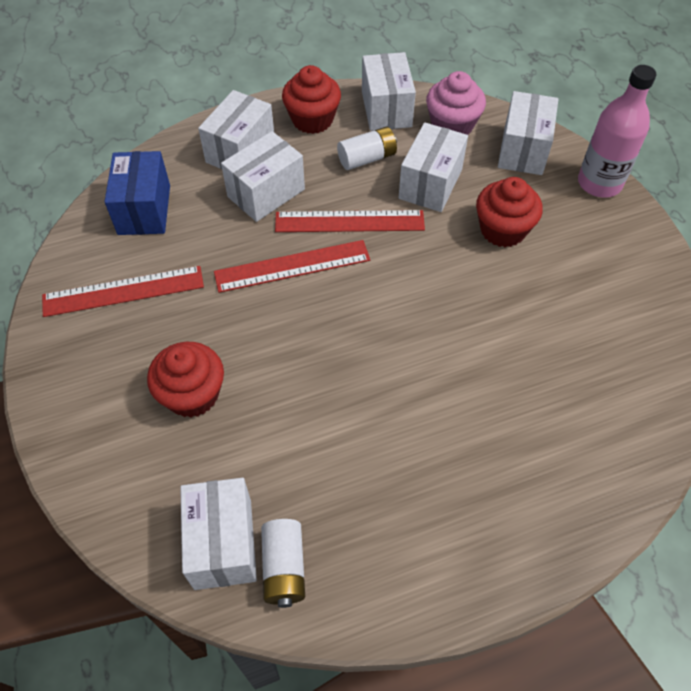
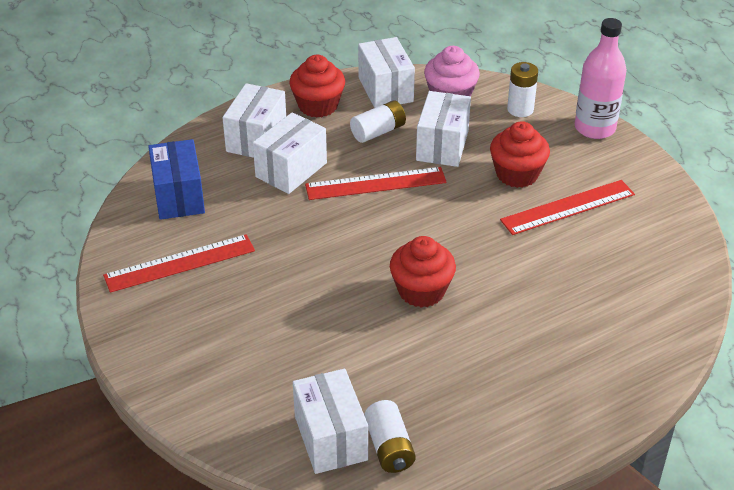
camera: 10 degrees left, 15 degrees down
red cupcake [147,342,224,418] -> red cupcake moved to [390,236,456,308]
red ruler [214,240,370,293] -> red ruler moved to [500,180,635,235]
white box [498,91,558,175] -> white battery [507,62,538,117]

